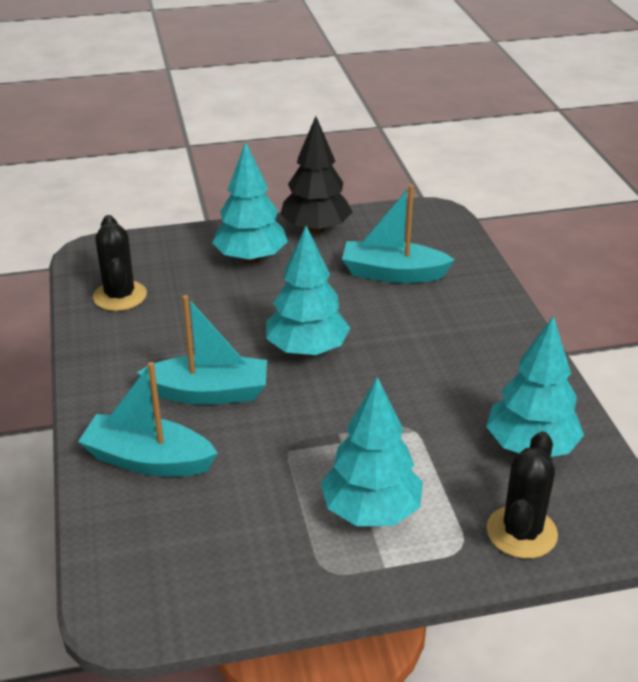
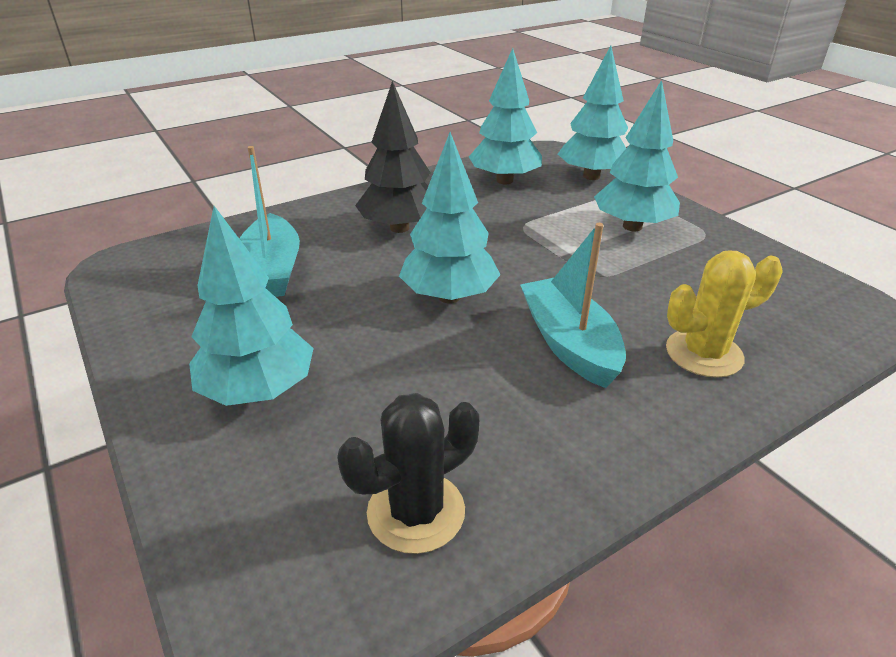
camera: 110 degrees left, 0 degrees up
turquoise boat [78,362,218,477] -> yellow cactus [666,250,783,378]
black tree [280,116,353,234] -> black tree moved to [355,81,431,233]
black cactus [487,431,558,559] -> turquoise tree [558,46,628,180]

